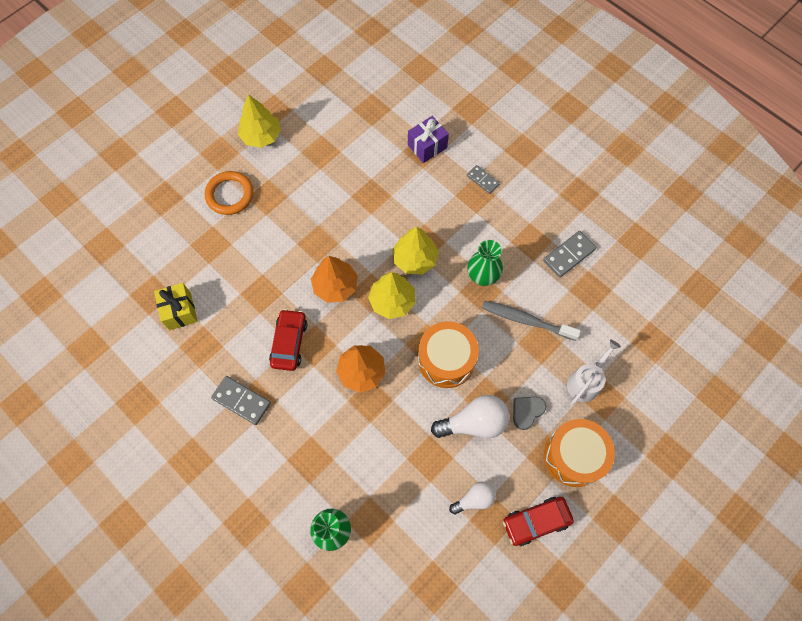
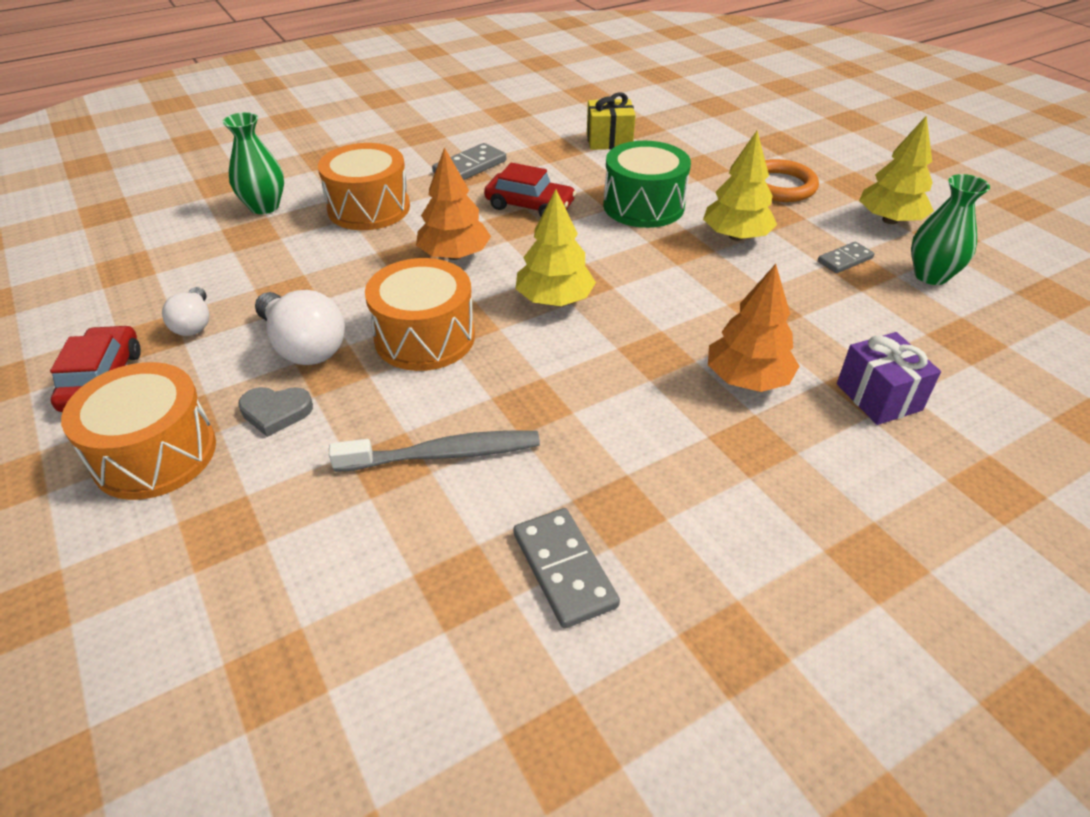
camera: 105 degrees right, 25 degrees down
orange tree [311,256,358,303] -> orange tree moved to [708,264,799,392]
yellow tree [392,227,439,275] -> yellow tree moved to [703,131,777,241]
white light bulb [431,395,509,438] -> white light bulb turned 45 degrees counterclockwise [255,290,345,365]
grey domino [467,165,500,194] -> grey domino moved to [818,242,874,273]
green vase [467,240,503,286] -> green vase moved to [911,174,990,285]
grey toothbrush [482,301,581,341] -> grey toothbrush turned 45 degrees clockwise [329,430,540,472]
grey heart [513,397,546,430] -> grey heart turned 120 degrees clockwise [238,387,313,437]
white watering can [567,339,621,405] -> none
none -> orange drum [318,143,410,230]
none -> green drum [603,141,691,228]

